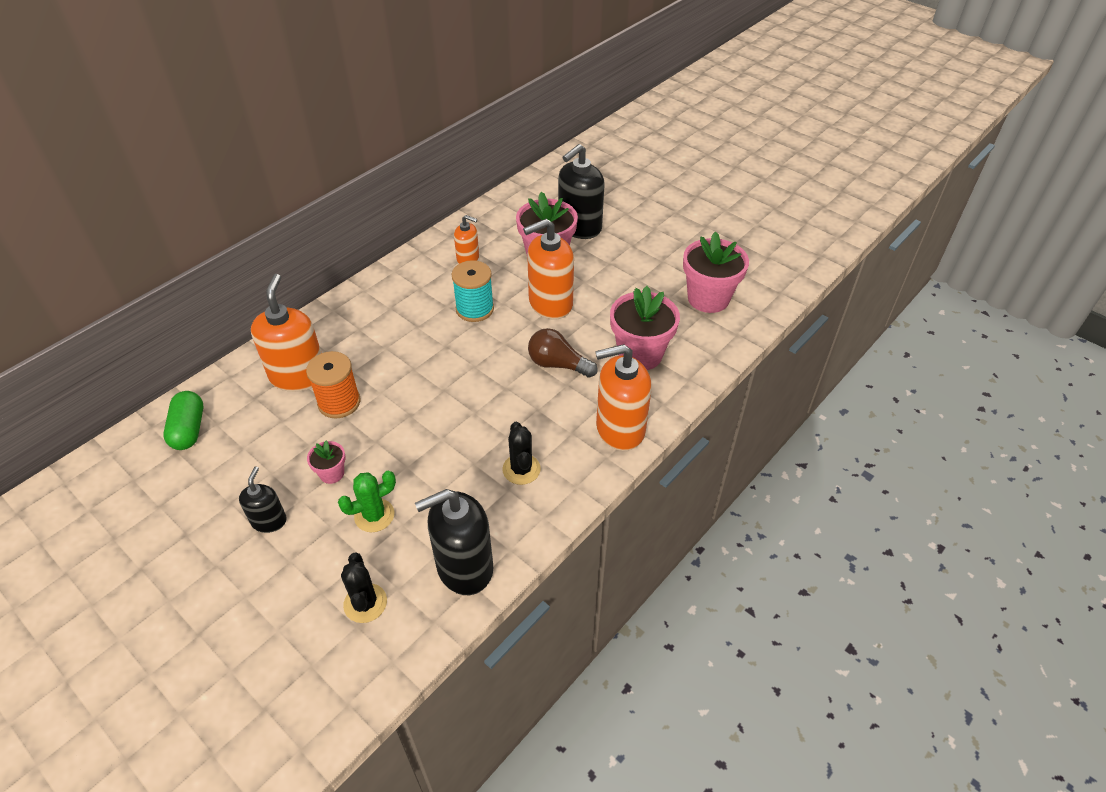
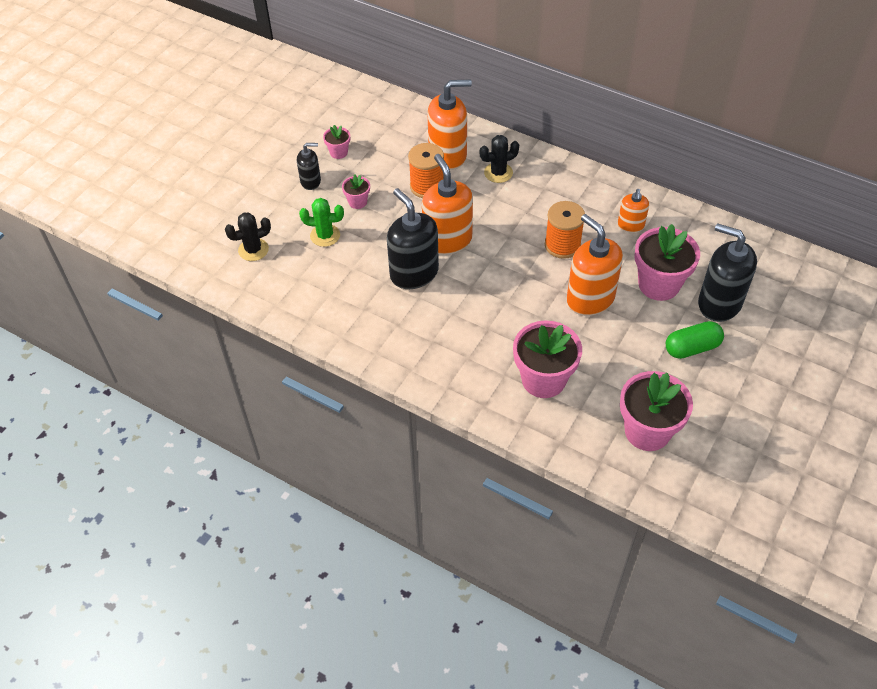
camera: 80 degrees right, 5 degrees up
green capsule [163,391,203,450] -> green capsule moved to [666,321,724,359]
green cactus [338,471,396,532] -> green cactus turned 45 degrees counterclockwise [299,198,344,247]
black soap dispenser [415,489,493,595] -> black soap dispenser moved to [387,188,439,289]
turquoise spool [452,260,494,322] -> orange spool [545,201,585,259]
black cactus [502,422,541,485] -> black cactus moved to [480,135,519,183]
brown light bulb [528,328,598,378] -> none
orange soap dispenser [595,344,652,451] -> orange soap dispenser moved to [422,154,473,255]
none -> pink flower pot [323,125,350,159]

